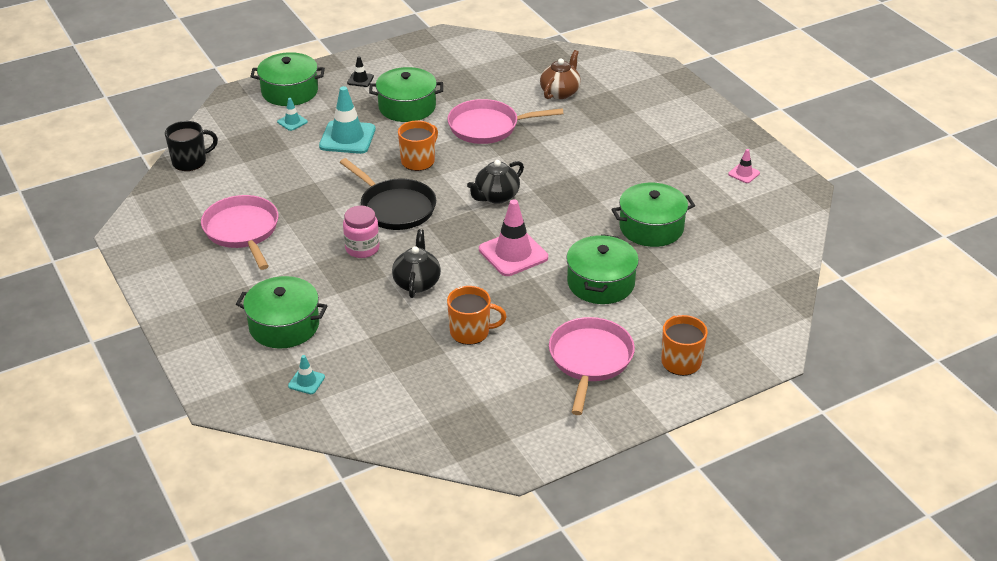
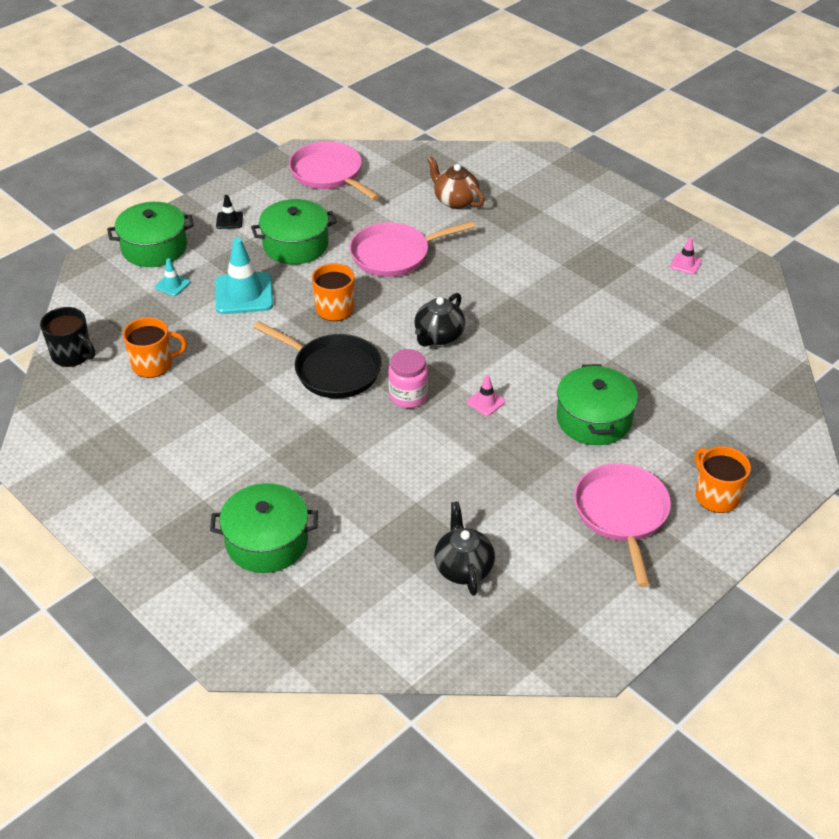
camera: 15 degrees left, 5 degrees up
black mug [165,121,218,171] -> black mug turned 75 degrees clockwise [40,307,95,367]
pink pan [201,195,278,270] -> pink pan moved to [289,141,380,200]
turquoise traffic cone [288,355,325,394] -> none
pink jar [343,206,380,258] -> pink jar moved to [388,349,428,408]
black teapot [392,229,441,298] -> black teapot moved to [434,501,495,596]
orange mug [447,286,507,345] -> orange mug moved to [123,317,187,378]
pink traffic cone [479,199,548,276] -> pink traffic cone [467,375,505,416], size x0.48
brown teapot [540,50,581,99] -> brown teapot turned 60 degrees counterclockwise [427,156,485,209]
green pot [611,183,695,247] -> none

